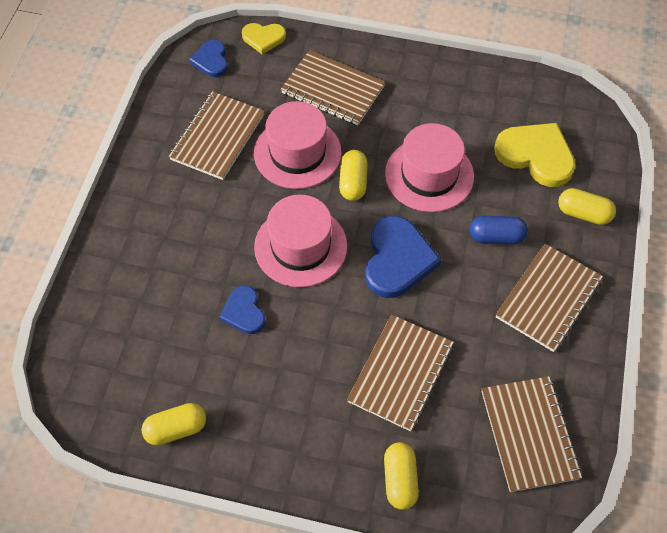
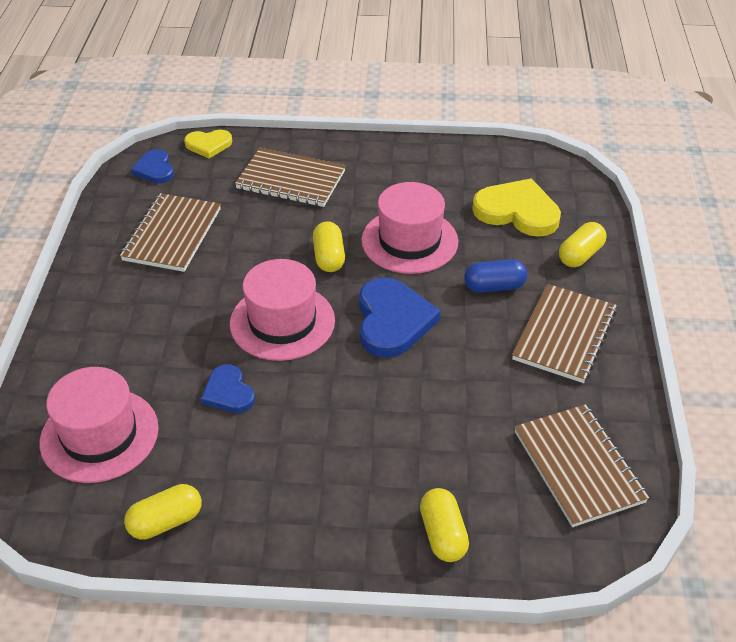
camera: 10 degrees left, 15 degrees down
pink hat [254,101,342,189] -> pink hat moved to [40,367,159,483]
brown notebook [347,314,454,431] -> none
yellow capsule [558,188,616,225] -> yellow capsule turned 60 degrees counterclockwise [559,222,607,267]

